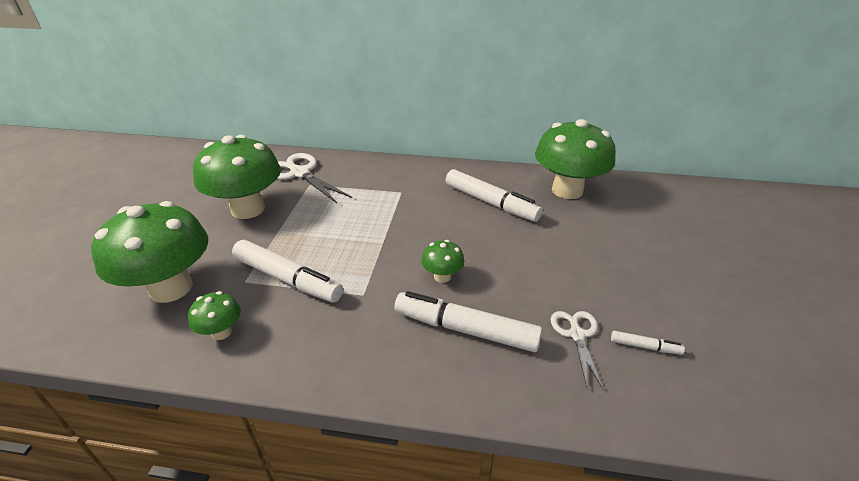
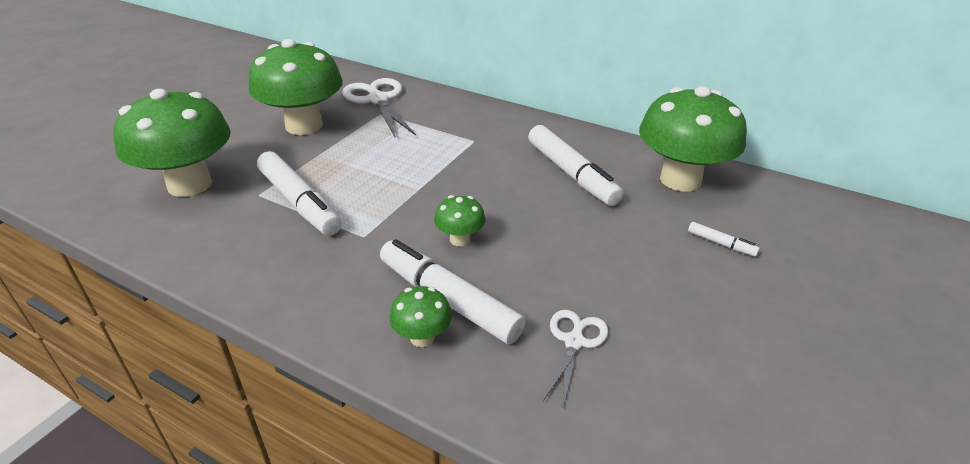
camera: 20 degrees right, 0 degrees up
green mushroom [188,291,241,340] -> green mushroom moved to [389,286,452,347]
white marker [611,331,685,355] -> white marker moved to [688,222,760,257]

